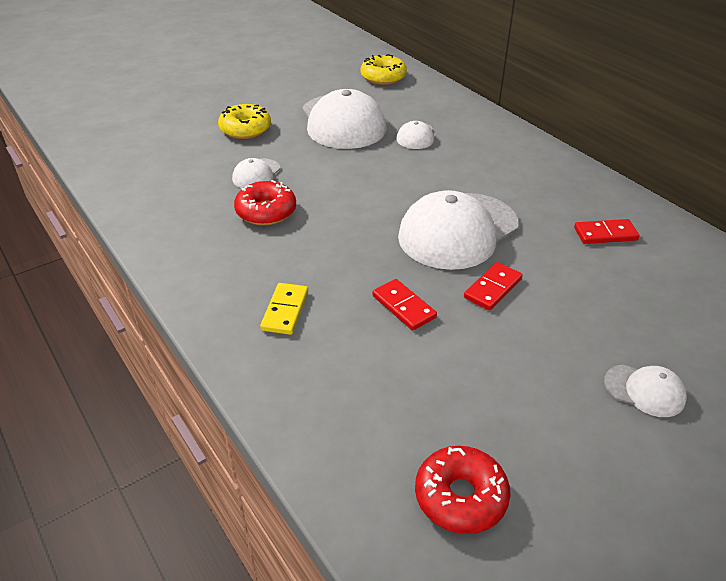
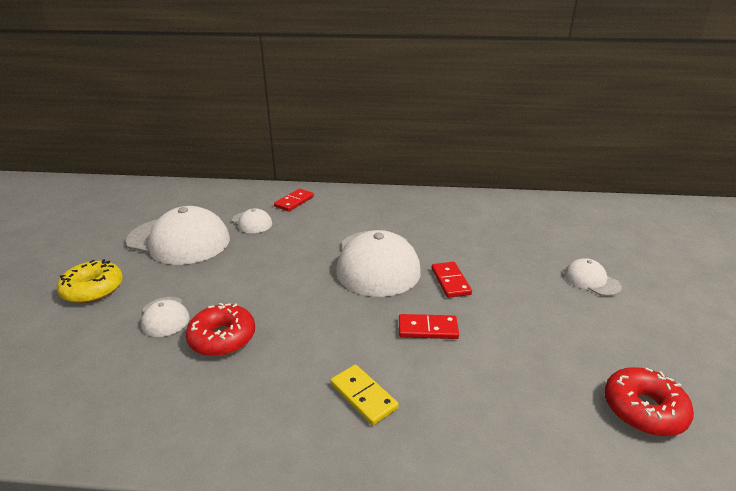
camera: 50 degrees left, 10 degrees down
yellow donut [361,54,407,85] -> none
red domino [574,219,640,244] -> red domino moved to [274,189,314,211]
white cap [604,365,687,417] -> white cap turned 105 degrees counterclockwise [564,258,622,296]

